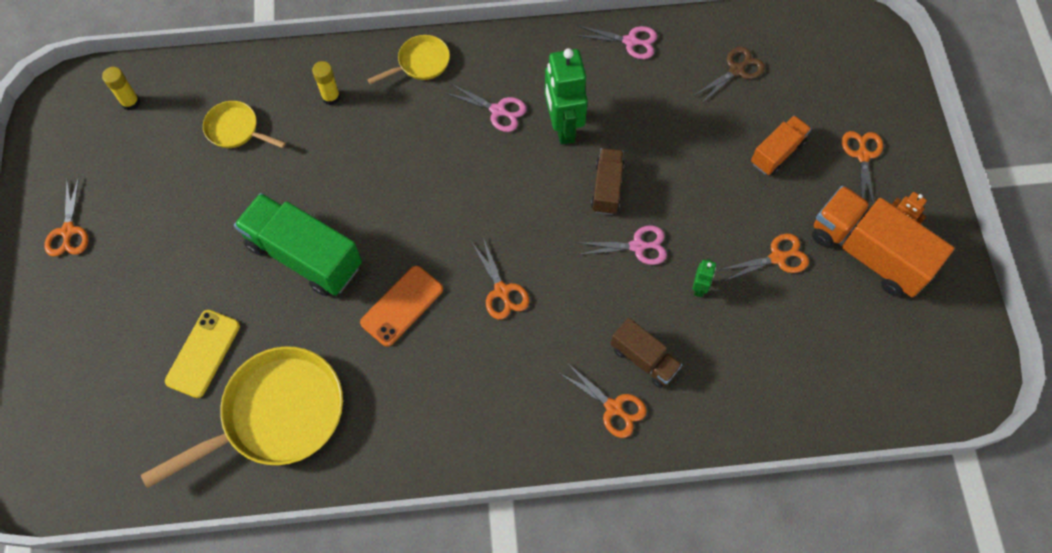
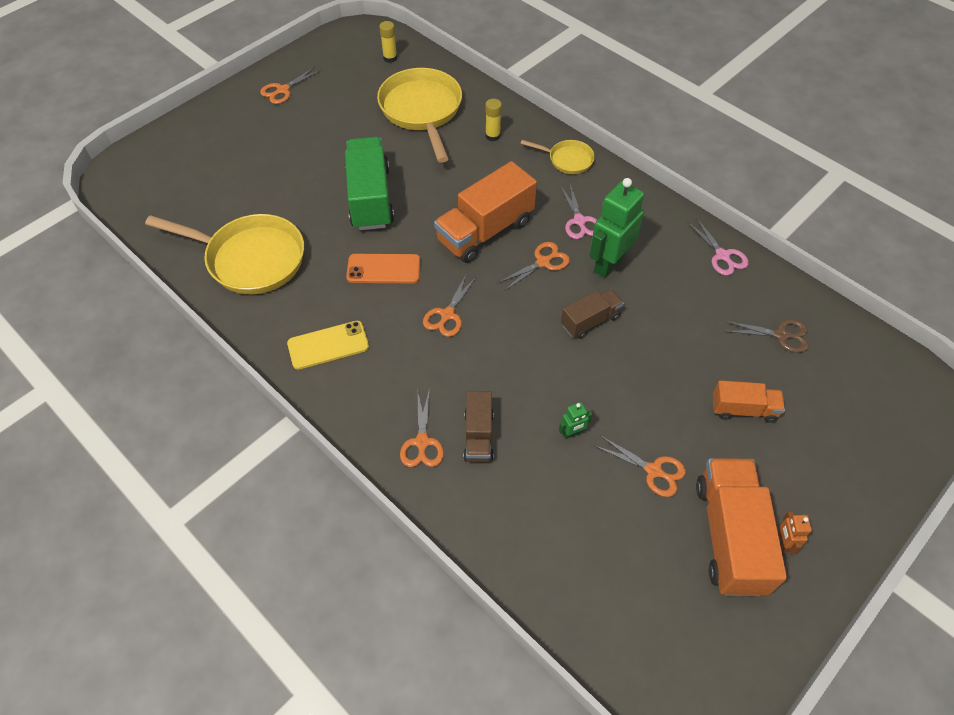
camera: 50 degrees right, 10 degrees down
yellow phone [165,310,240,398] -> yellow phone moved to [287,321,369,369]
yellow pan [203,101,286,148] -> yellow pan [377,68,462,163], size x1.99
pink scissors [577,225,667,265] -> none
orange scissors [842,131,883,204] -> orange scissors moved to [498,242,570,290]
none -> orange truck [434,161,537,263]

